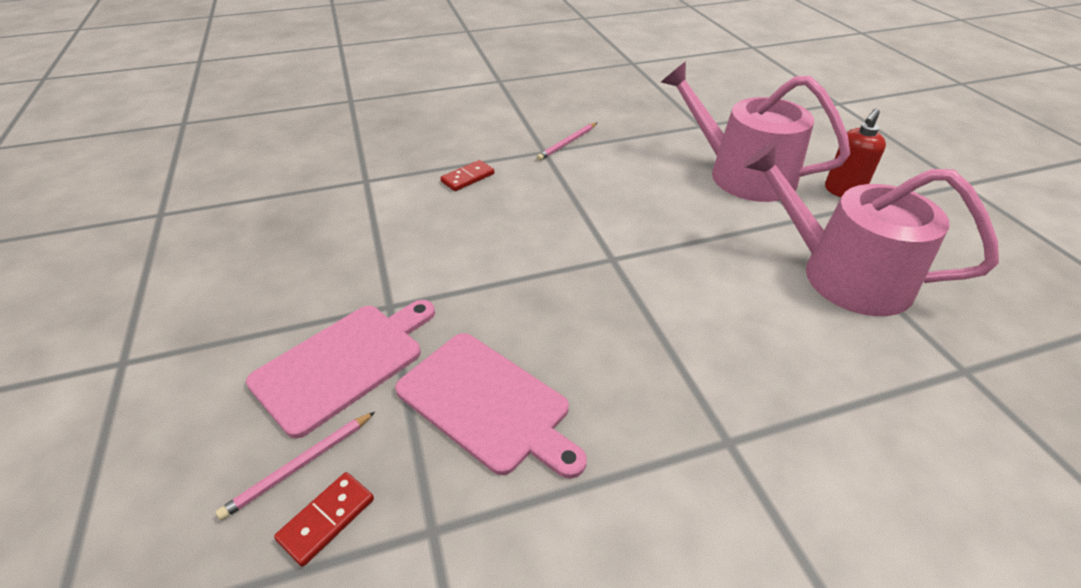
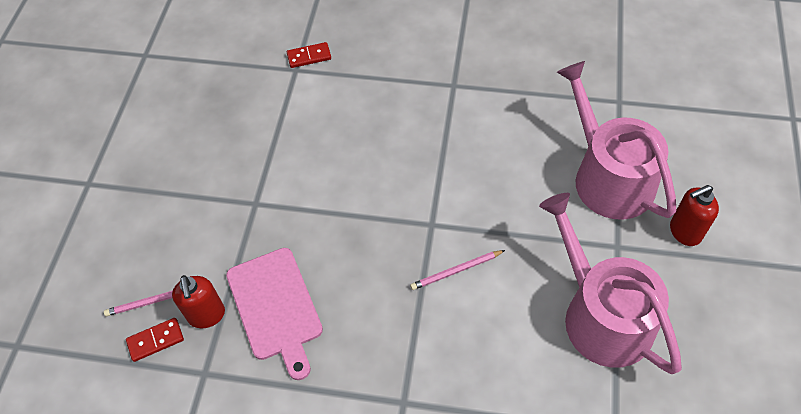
camera: 30 degrees right, 15 degrees up
pink cutting board [246,300,435,438] -> none
red domino [440,160,494,191] -> red domino moved to [287,42,331,68]
pink pencil [537,123,597,161] -> pink pencil moved to [410,250,505,290]
none -> red soap dispenser [172,275,225,328]

